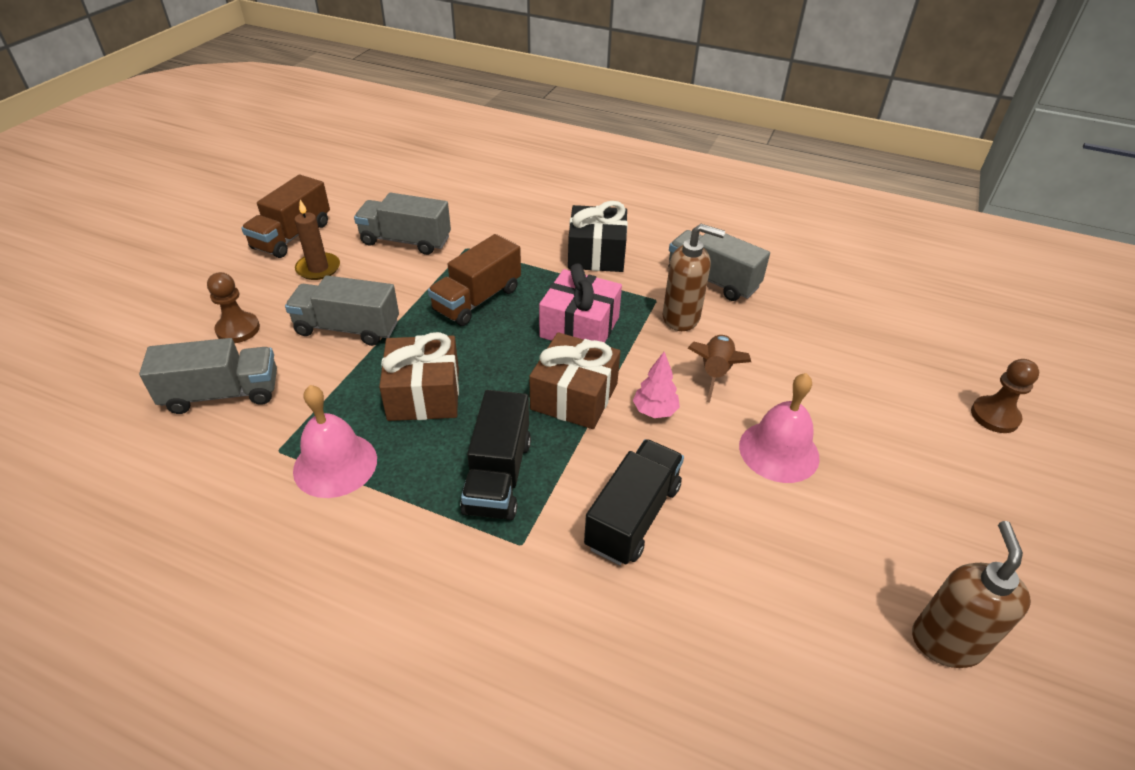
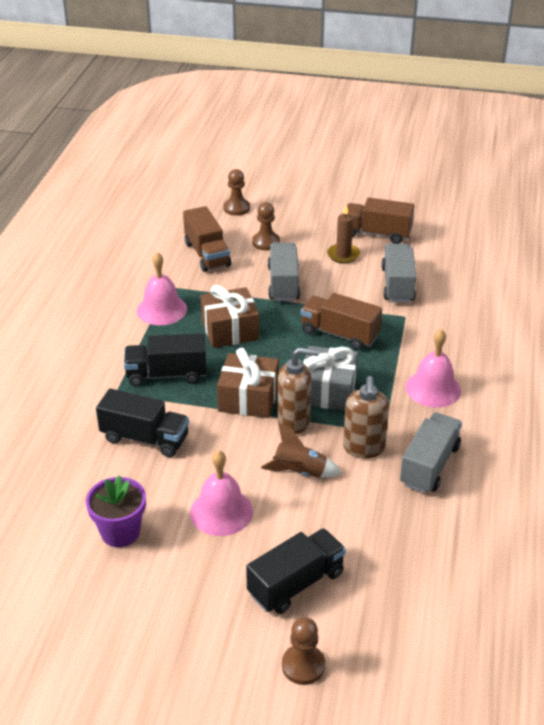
camera: 80 degrees right, 5 degrees down
grey truck [139,338,277,414] -> brown truck [183,206,231,272]
pink gift [539,263,622,343] -> grey gift [303,346,358,411]
black gift [568,201,628,272] -> pink bell [405,329,461,408]
pink tree [633,352,680,418] -> none
brown soap dispenser [912,521,1031,668] -> brown soap dispenser moved to [277,347,319,434]
none -> purple flower pot [86,476,146,547]
none -> brown pawn [223,169,250,216]
none -> black truck [246,528,346,614]

